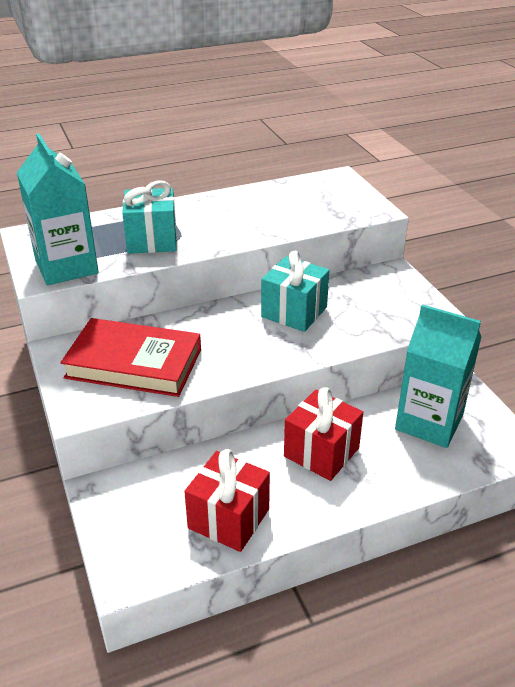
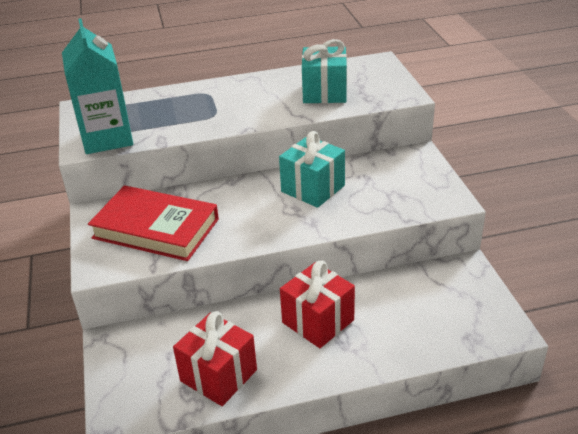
camera: 10 degrees right, 0 degrees up
turquoise gift [122,180,177,254] -> turquoise gift moved to [302,39,347,103]
turquoise carton [395,304,481,448] -> none

